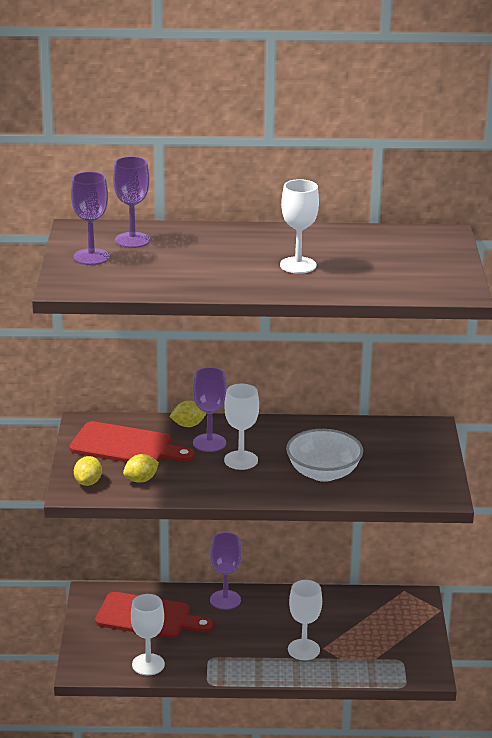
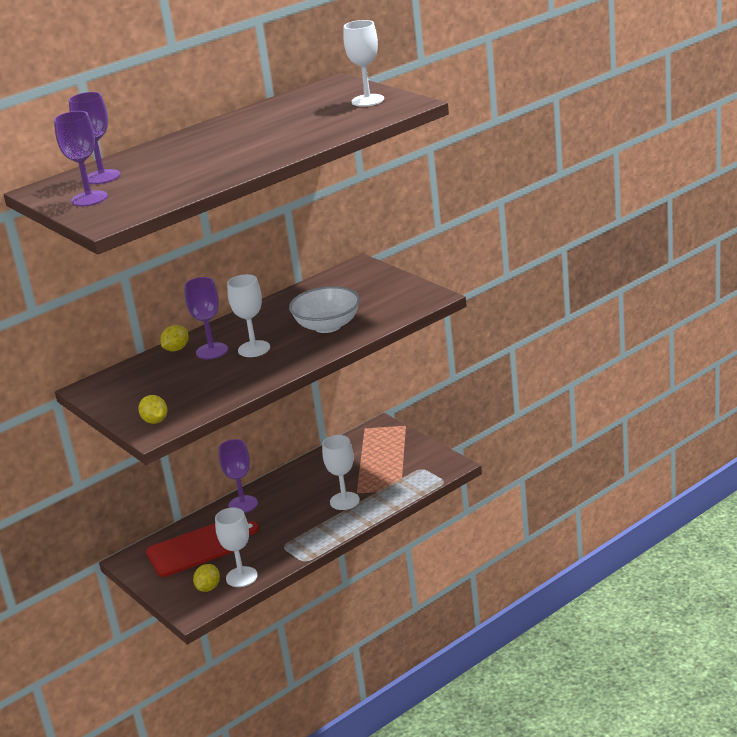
camera: 35 degrees left, 0 degrees up
red cutting board [69,421,195,463] -> none
yellow lemon [123,454,159,483] -> yellow lemon moved to [193,564,220,592]
white goblet [280,179,319,274] -> white goblet moved to [343,20,384,107]

